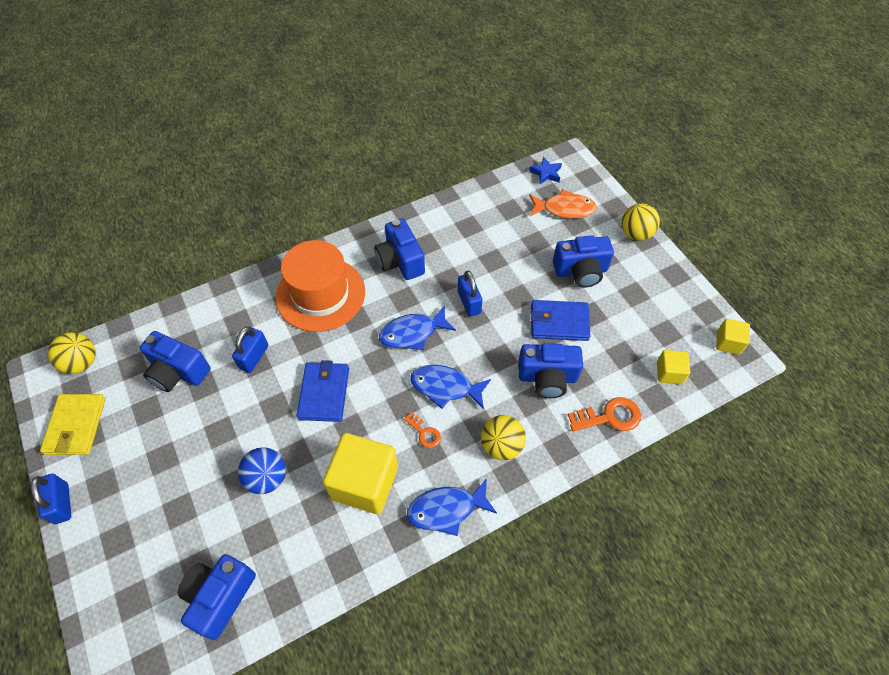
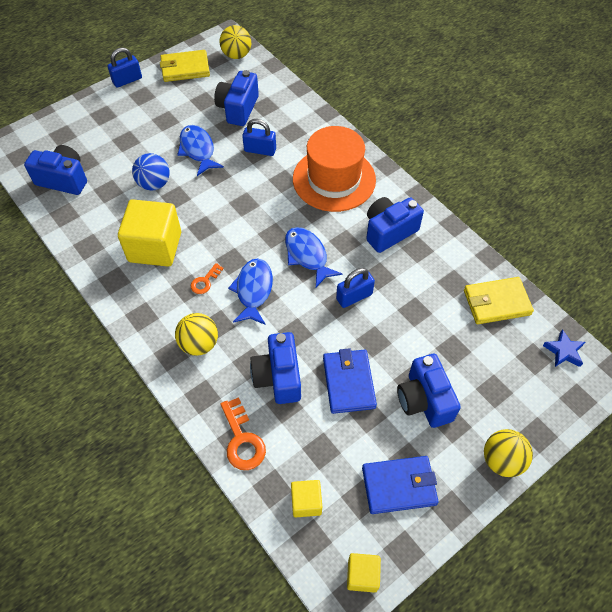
camera: 80 degrees right, 0 degrees up
blue wallet [297,360,349,422] -> blue wallet moved to [362,456,439,514]
blue fish [407,479,497,536] -> blue fish moved to [177,125,224,176]
orange fish [529,189,597,219] -> none
none -> yellow wallet [464,277,534,324]

